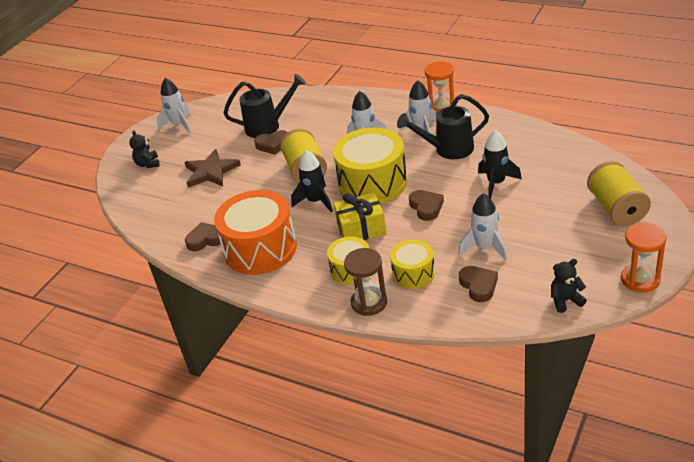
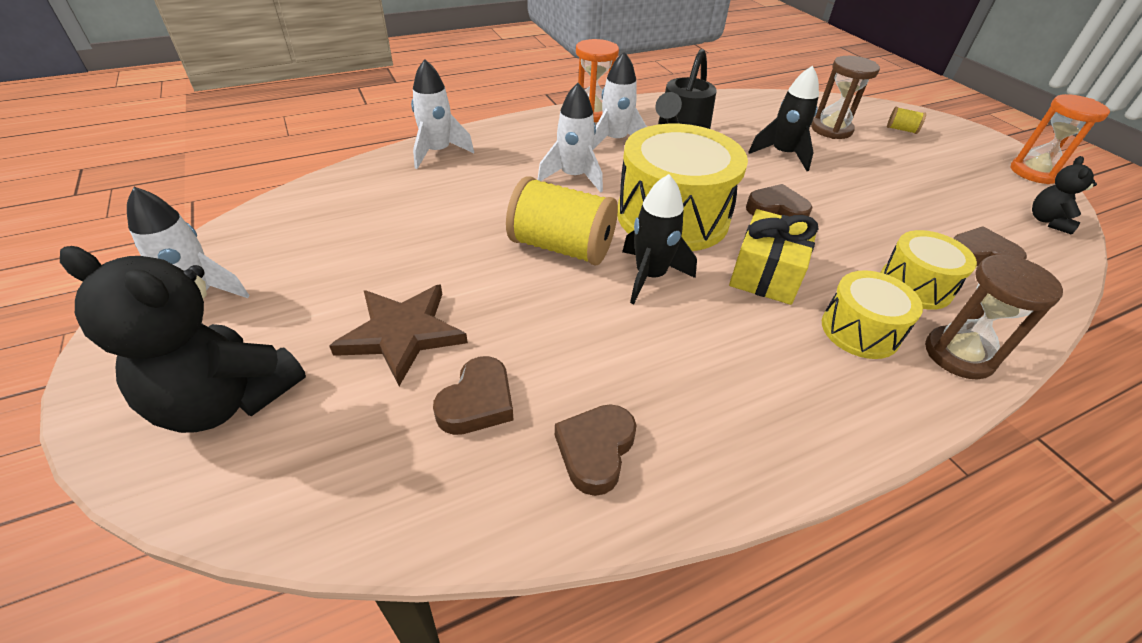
camera: 60 degrees left, 5 degrees up
black teddy bear [129,130,160,168] -> black teddy bear [60,246,306,433], size x2.01
orange drum [214,190,297,275] -> none
black watering can [224,74,306,138] -> none
brown heart [254,130,288,155] -> brown heart moved to [433,356,513,435]
white rocket [458,193,507,260] -> white rocket moved to [411,59,474,169]
yellow spool [587,161,651,226] -> yellow spool [887,107,926,134], size x0.43
none -> brown hourglass [811,56,880,139]

